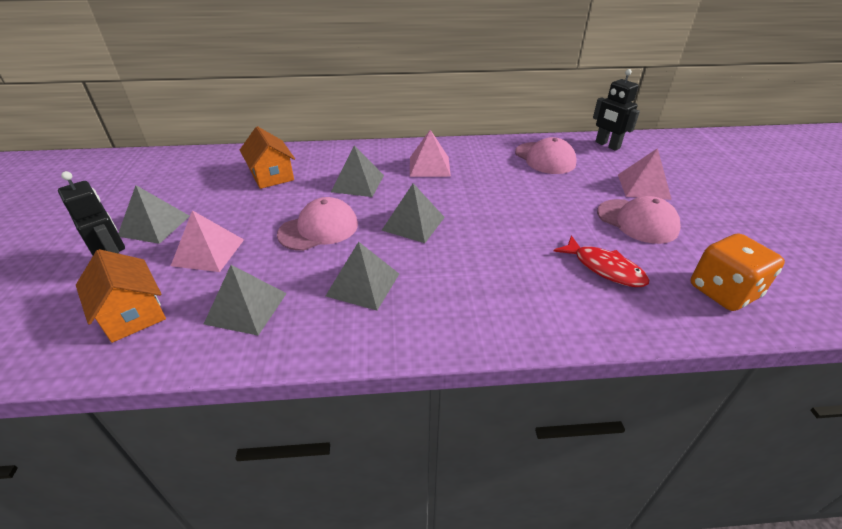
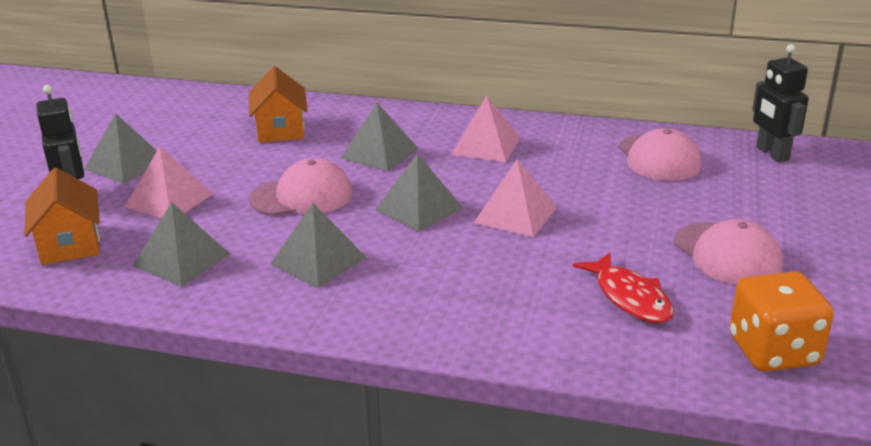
camera: 20 degrees right, 10 degrees down
pink pyramid [618,148,672,200] -> pink pyramid moved to [474,160,557,237]

